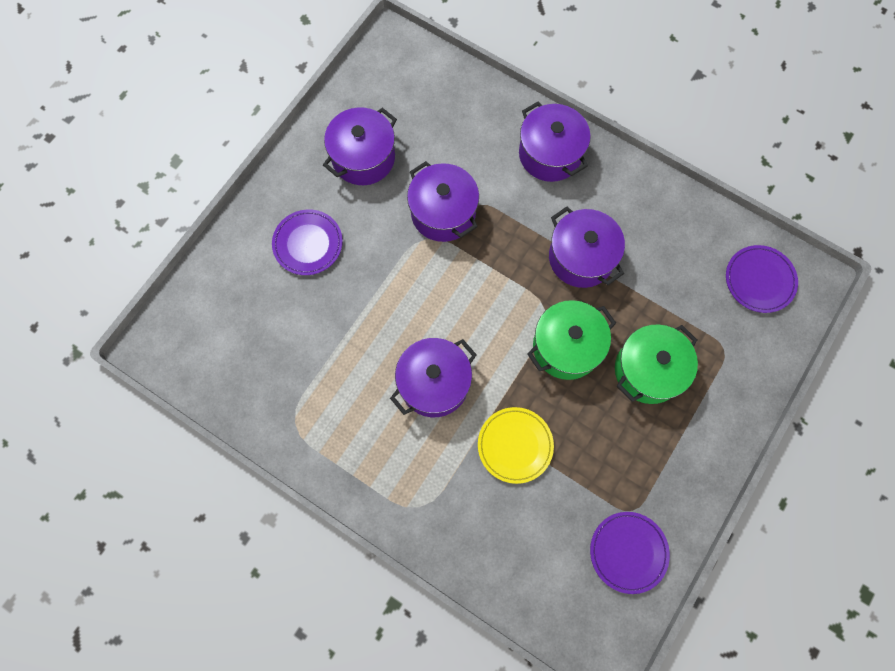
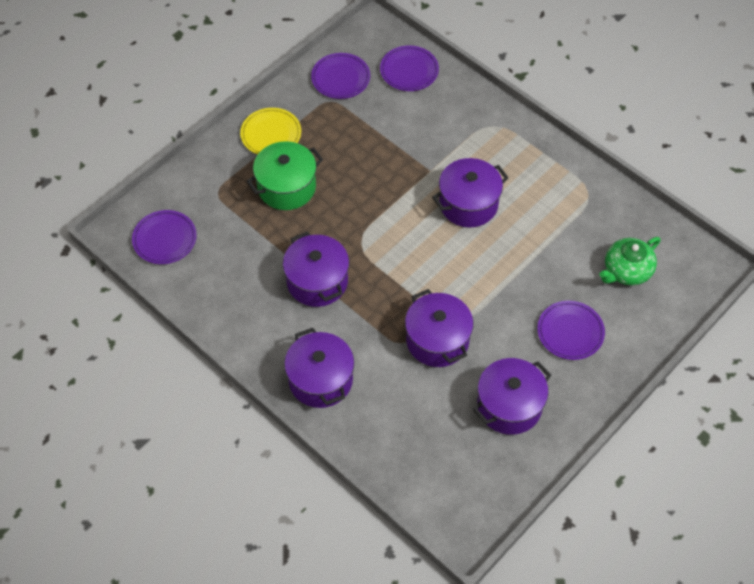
camera: 170 degrees left, 15 degrees down
yellow plate [478,407,554,484] -> yellow plate moved to [240,108,301,155]
green pot [527,300,616,380] -> none
none -> purple plate [380,45,439,91]
none -> green teapot [599,237,661,285]

